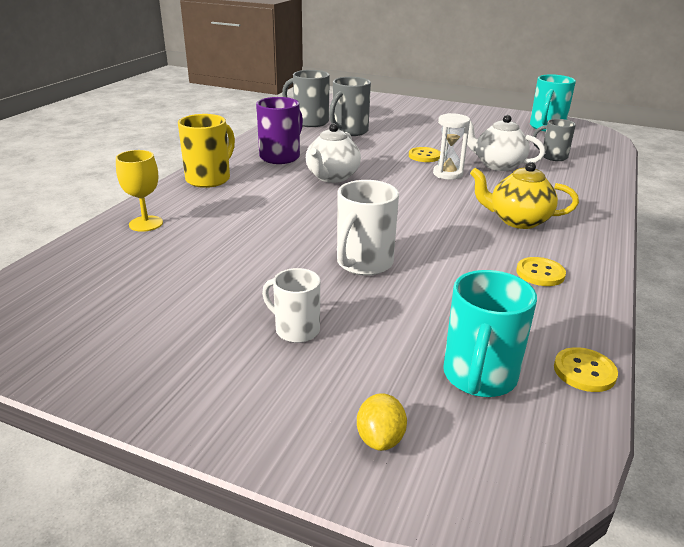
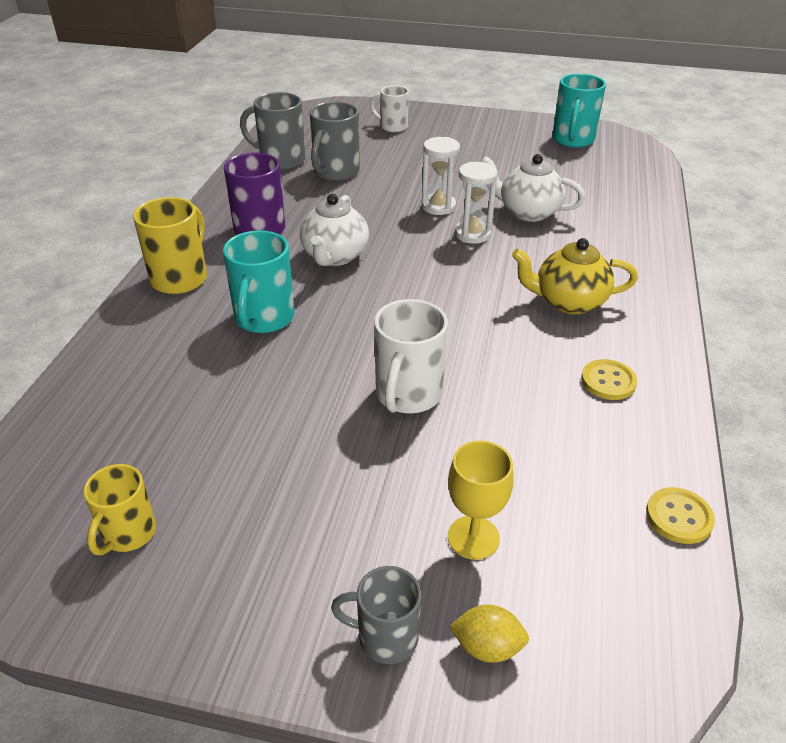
camera: 10 degrees left, 10 degrees up
yellow goblet [116,150,163,232] -> yellow goblet moved to [448,441,514,560]
white mug [262,268,320,343] -> white mug moved to [370,85,409,132]
yellow lemon [357,393,407,451] -> yellow lemon turned 75 degrees counterclockwise [449,604,529,663]
yellow button [409,147,440,162] -> white hourglass [421,137,460,215]
turquoise mug [443,270,537,397] -> turquoise mug moved to [223,230,295,333]
grey mug [533,119,576,161] -> grey mug moved to [331,566,421,664]
none -> yellow mug [83,464,156,556]

